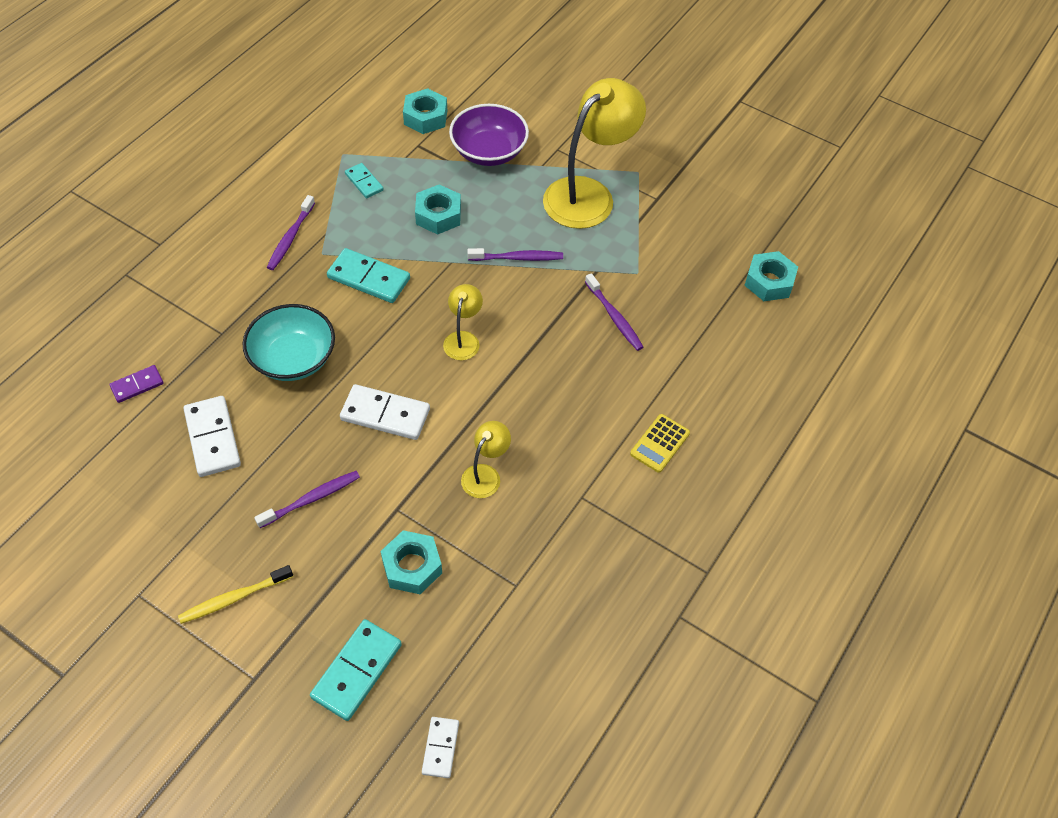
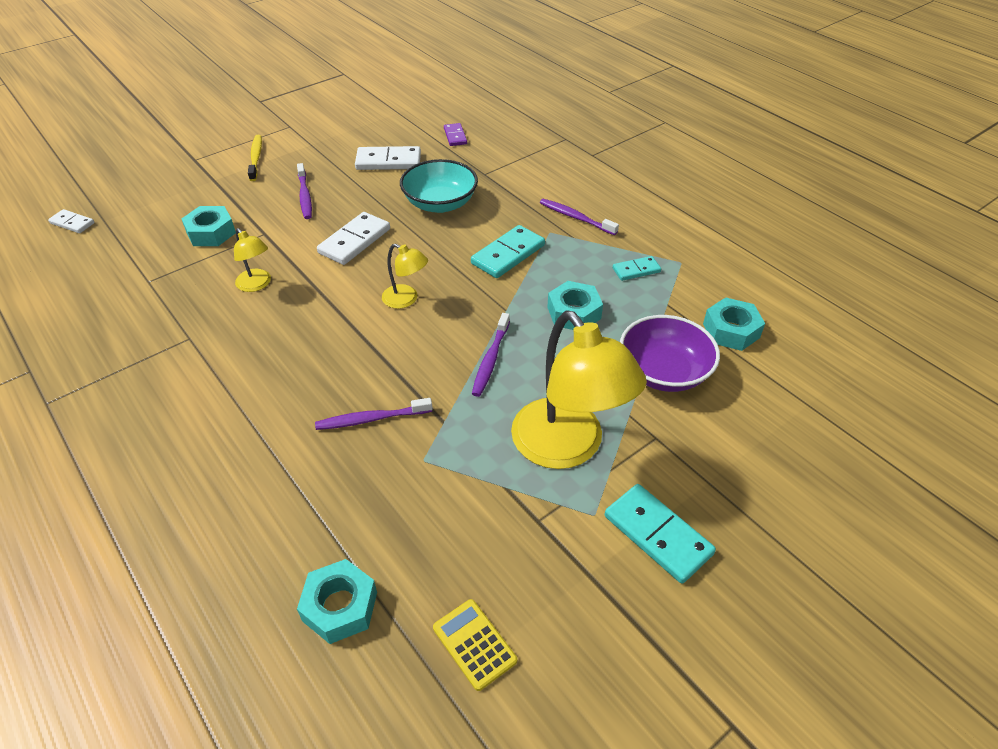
camera: 110 degrees right, 10 degrees down
turquoise domino [310,619,402,721] -> turquoise domino moved to [605,484,716,584]
yellow calculator [630,414,690,473] -> yellow calculator moved to [433,599,517,691]

